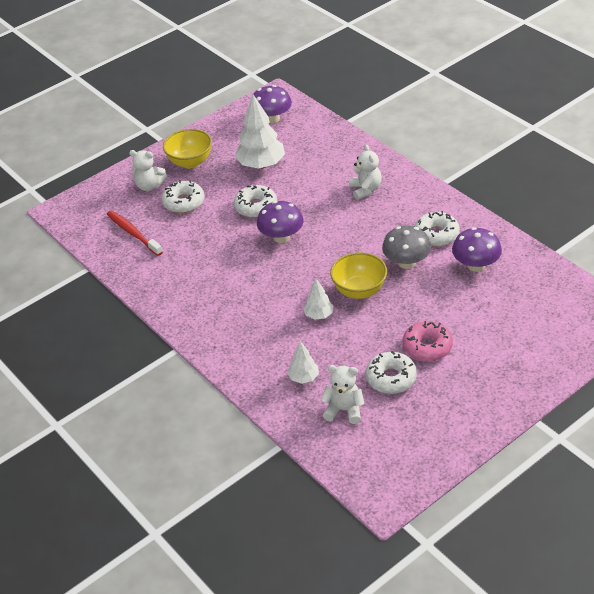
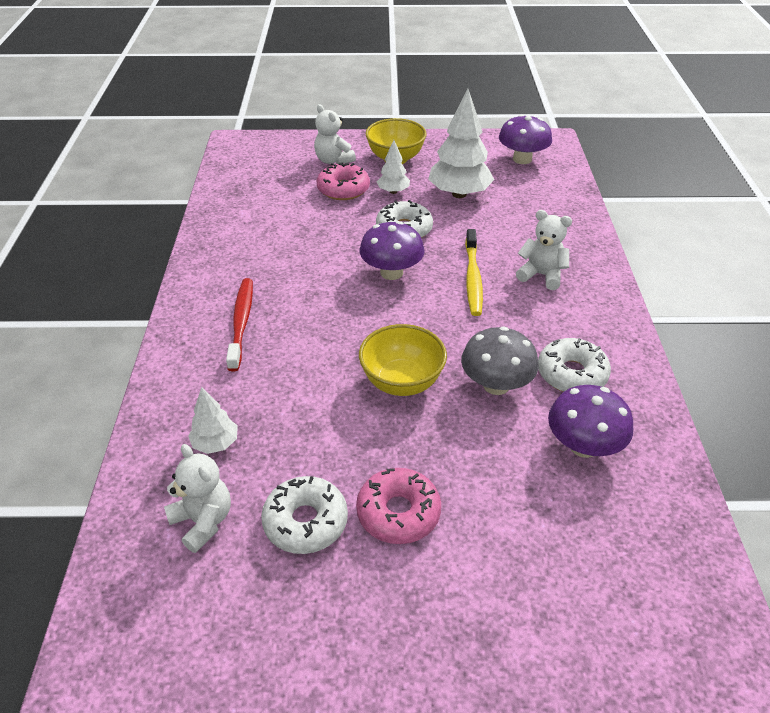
camera: 35 degrees right, 0 degrees up
red toothbrush [107,210,163,256] -> red toothbrush moved to [226,278,253,371]
white donut [162,180,205,213] -> pink donut [317,162,370,200]
white tree [303,279,333,320] -> white tree moved to [377,140,410,194]
white teddy bear [350,144,382,200] -> white teddy bear turned 90 degrees counterclockwise [516,210,572,290]
none -> yellow toothbrush [465,229,483,316]

